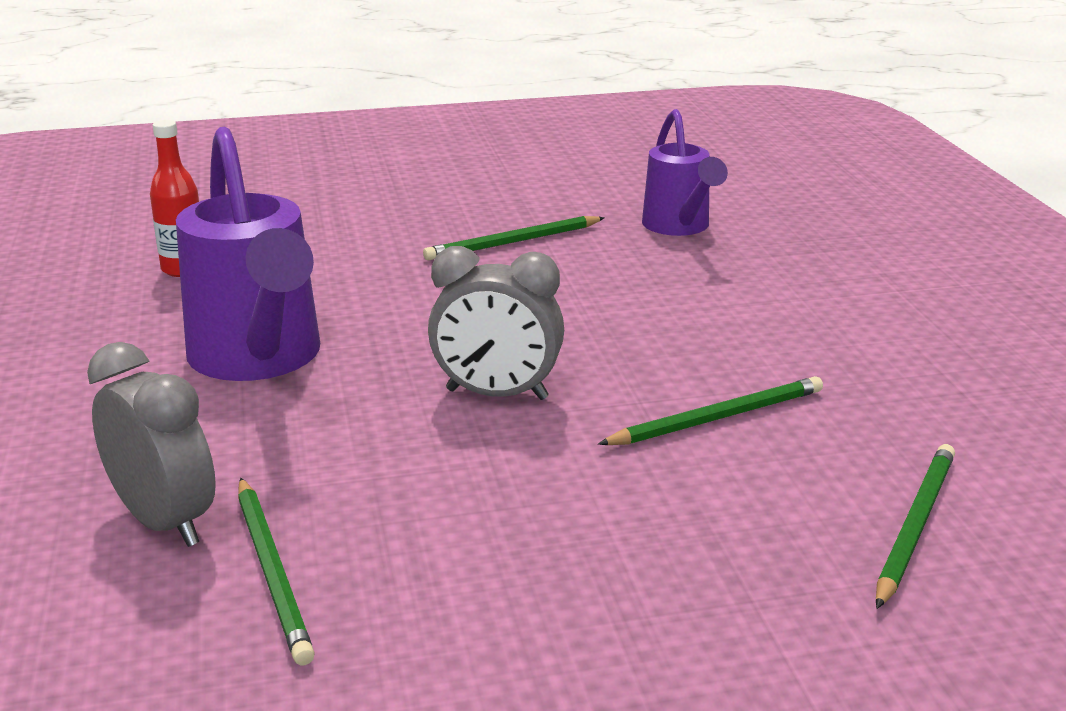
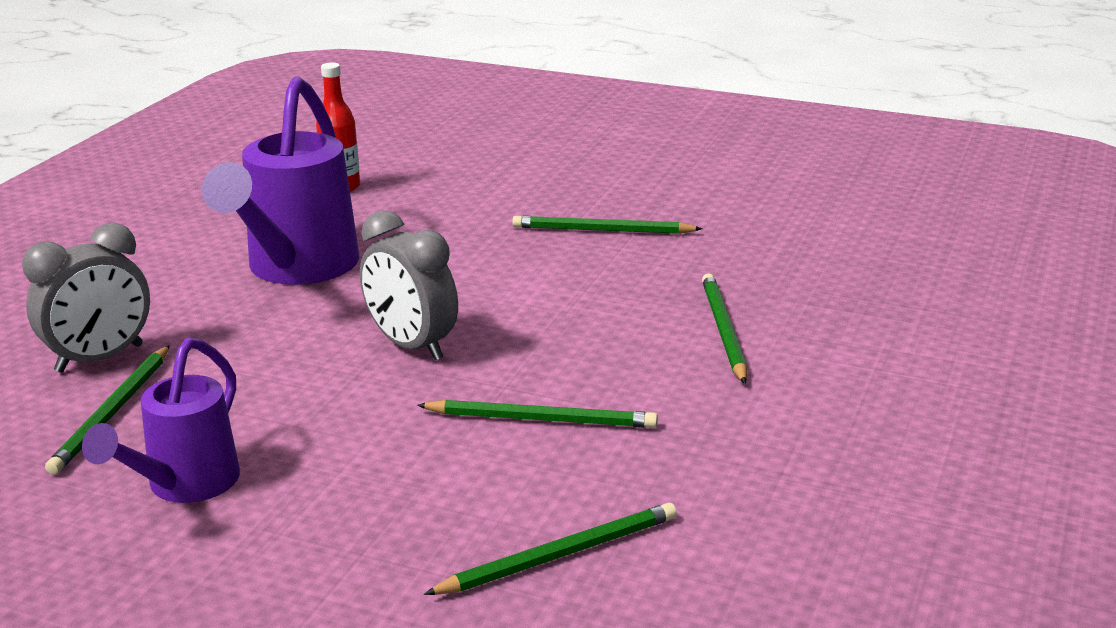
camera: 35 degrees right, 0 degrees up
grey clock [87,342,216,547] -> grey clock turned 60 degrees clockwise [22,222,150,373]
purple watering can [642,109,728,236] -> purple watering can moved to [82,338,240,503]
none -> green pencil [702,273,747,384]

